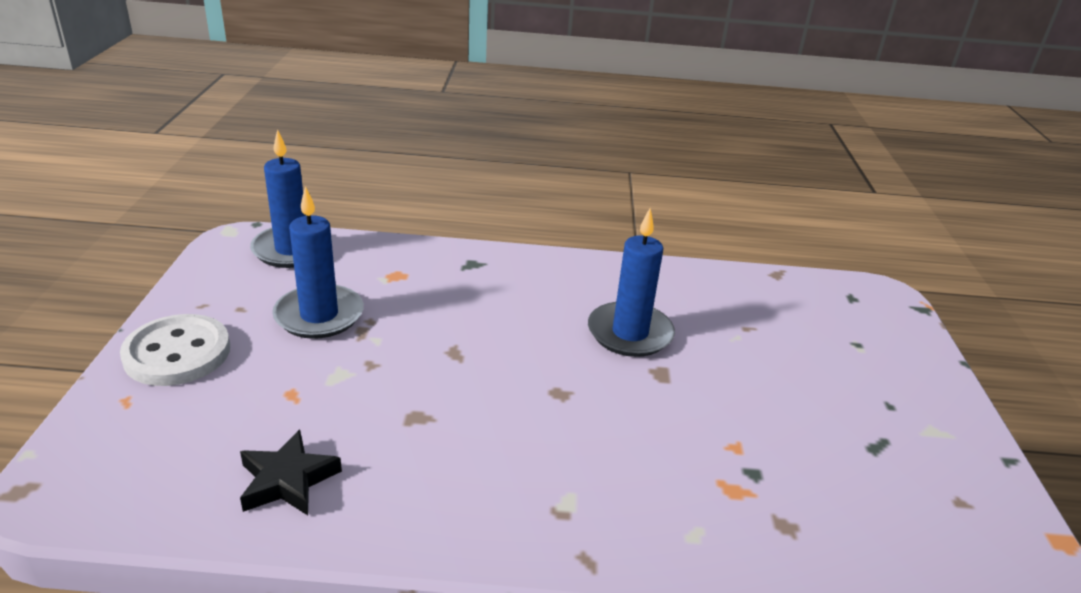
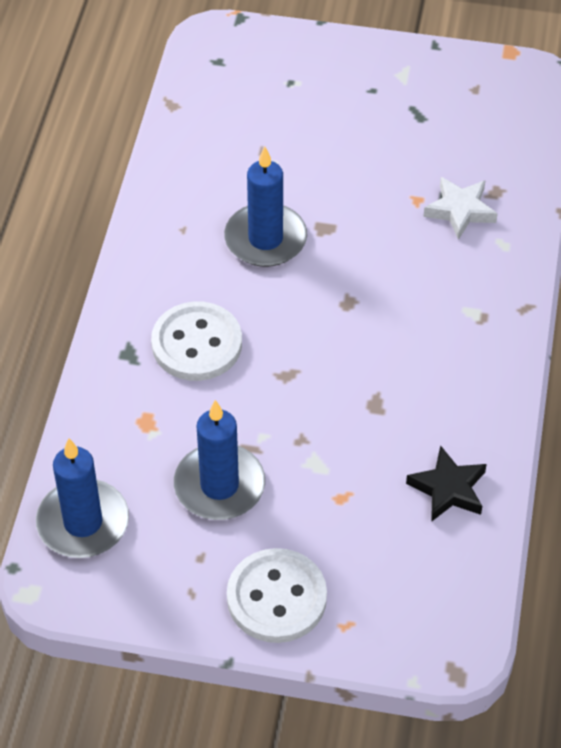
camera: 80 degrees left, 20 degrees up
none -> white button [151,302,242,381]
none -> white star [423,177,498,240]

